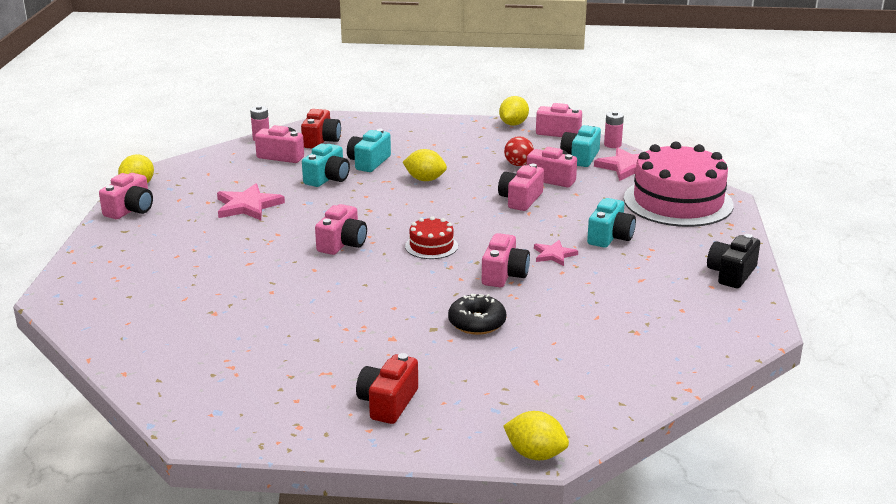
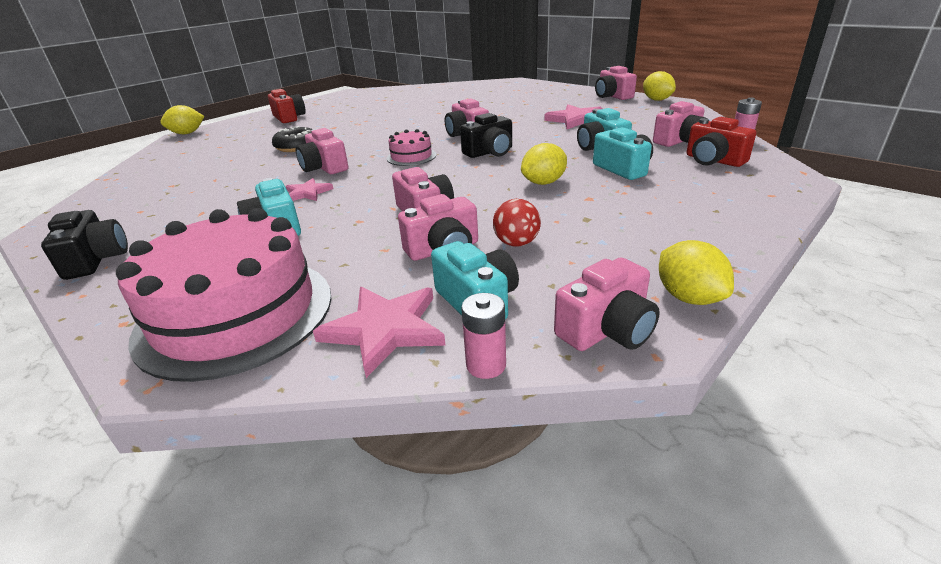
camera: 130 degrees right, 5 degrees up
red cake [405,216,458,259] -> pink cake [387,129,436,166]
none -> black camera [460,113,512,158]

